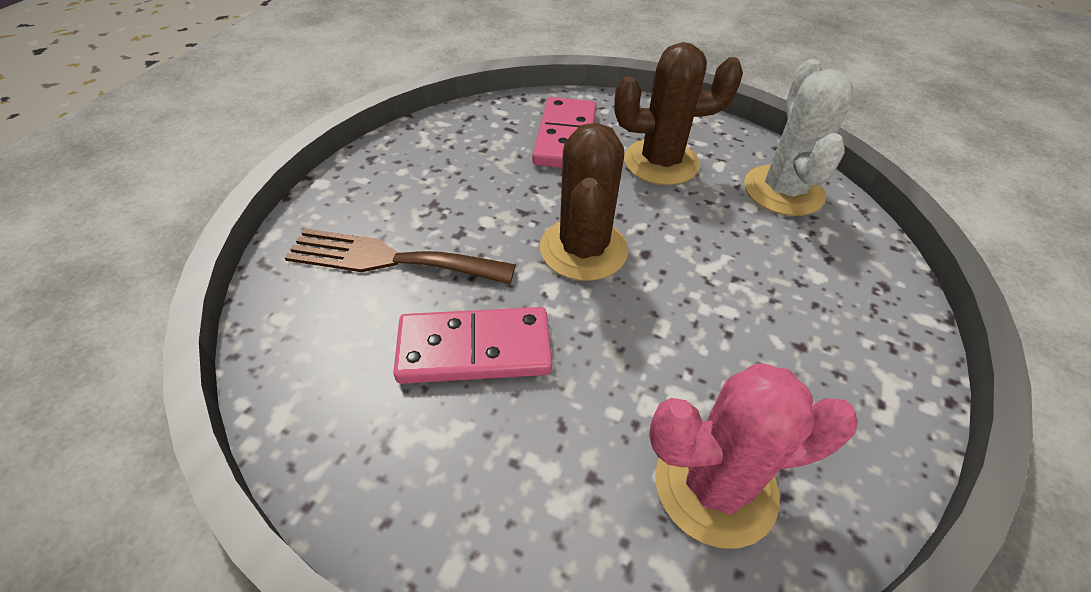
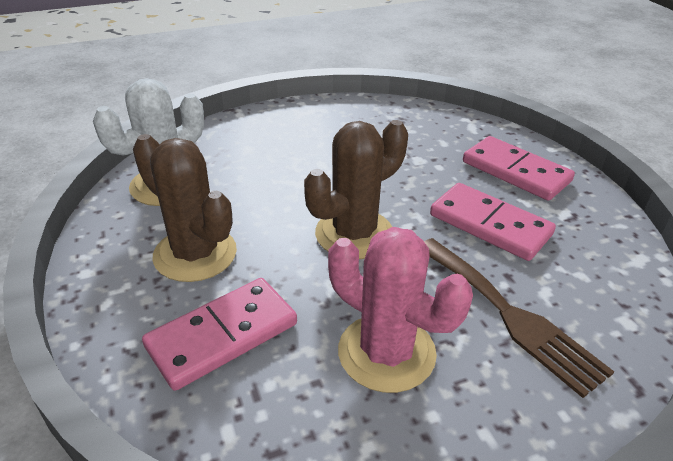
camera: 135 degrees left, 10 degrees down
pink cactus [649,363,858,549] -> pink cactus moved to [328,227,473,393]
none -> pink domino [463,136,575,201]

